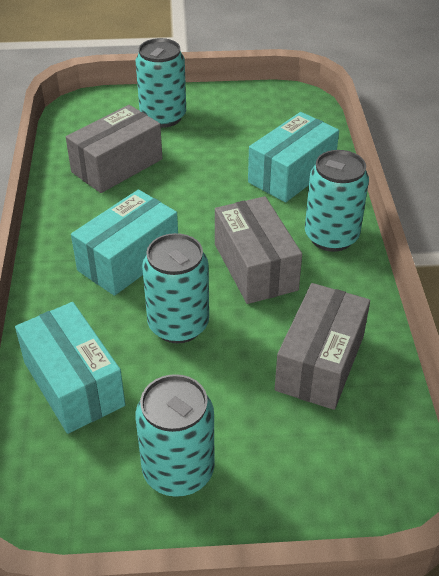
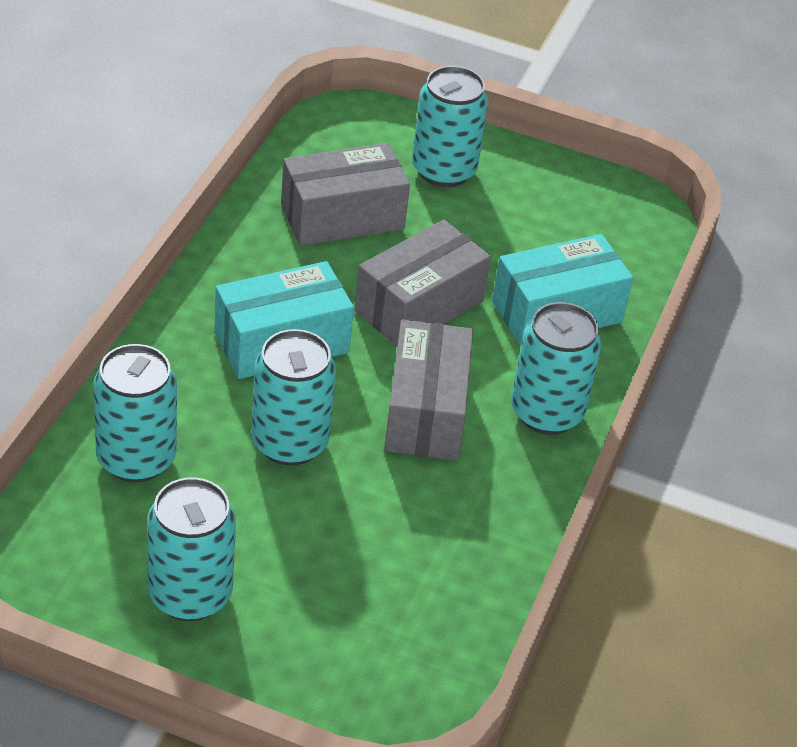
camera: 20 degrees right, 0 degrees up
turquoise box [15,302,125,434] -> turquoise can [93,344,177,482]
grey box [275,283,370,410] -> grey box moved to [354,220,491,346]

